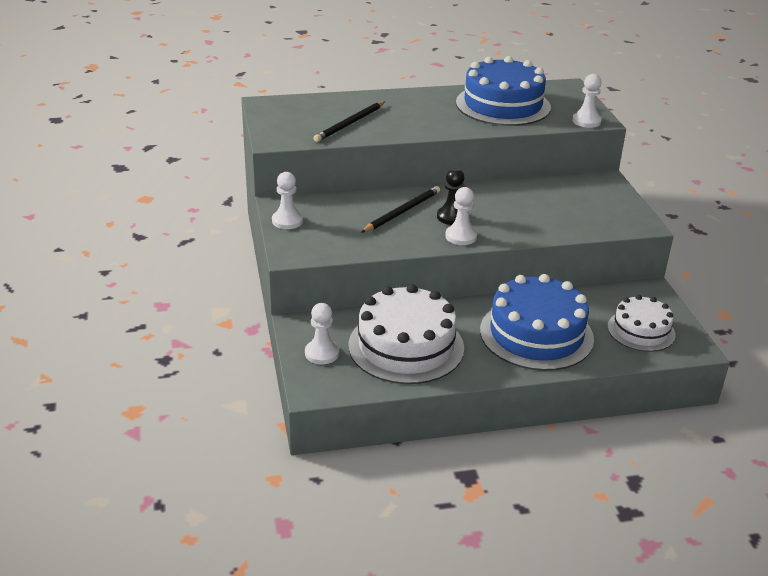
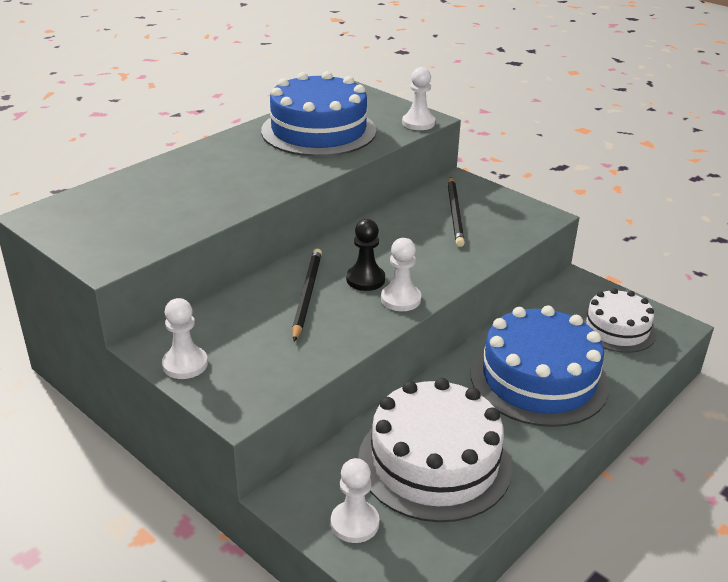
camera: 35 degrees left, 0 degrees up
black pencil [313,101,385,142] -> black pencil moved to [448,177,465,247]

